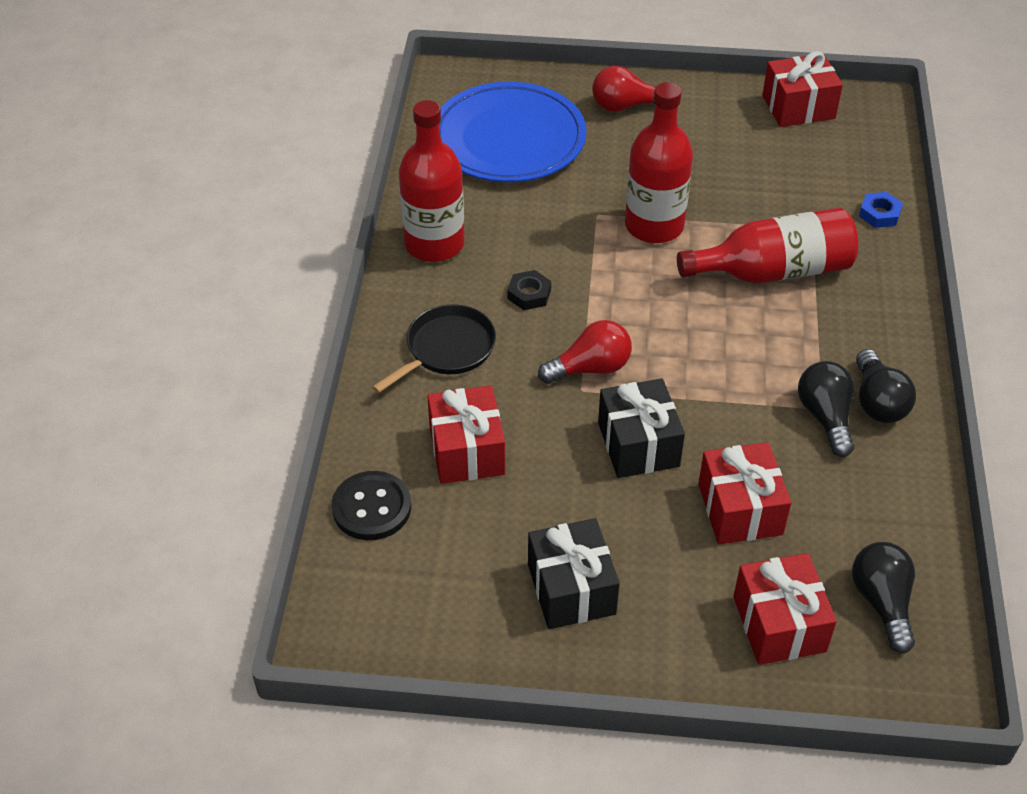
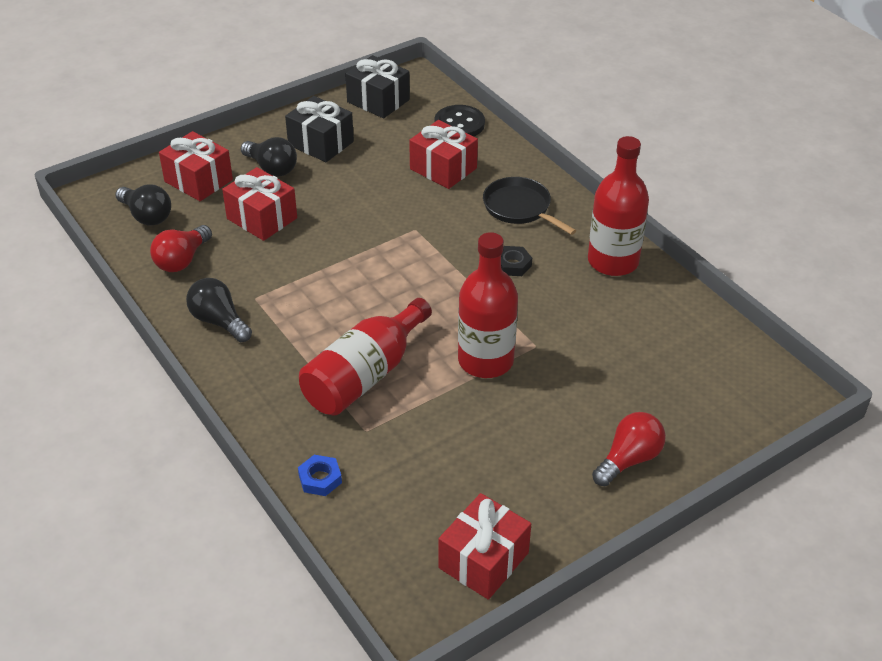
camera: 140 degrees right, 5 degrees down
black pan [372,304,496,393] -> black pan turned 135 degrees clockwise [483,177,576,235]
blue plate [439,82,587,182] -> none
red light bulb [538,320,632,384] -> red light bulb moved to [150,225,212,272]
black gift [598,378,685,478] -> black gift moved to [345,55,410,118]
black light bulb [798,361,854,457] -> black light bulb moved to [241,137,297,177]

